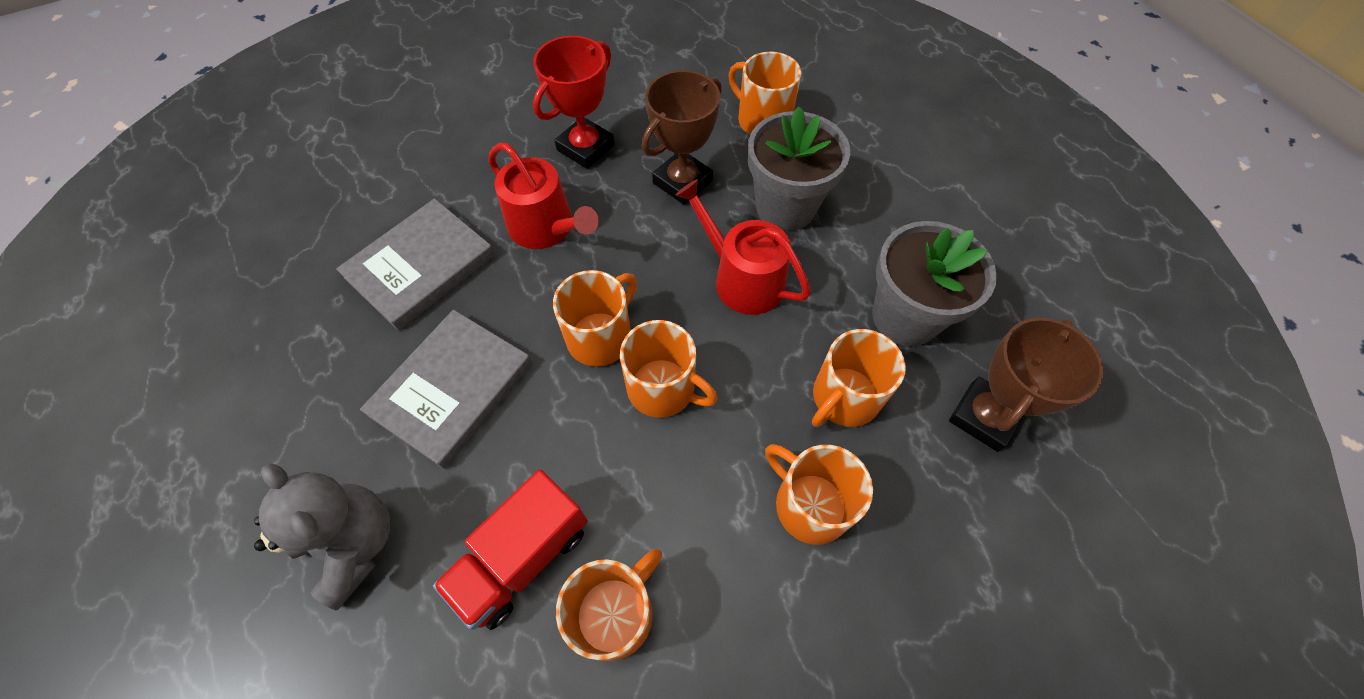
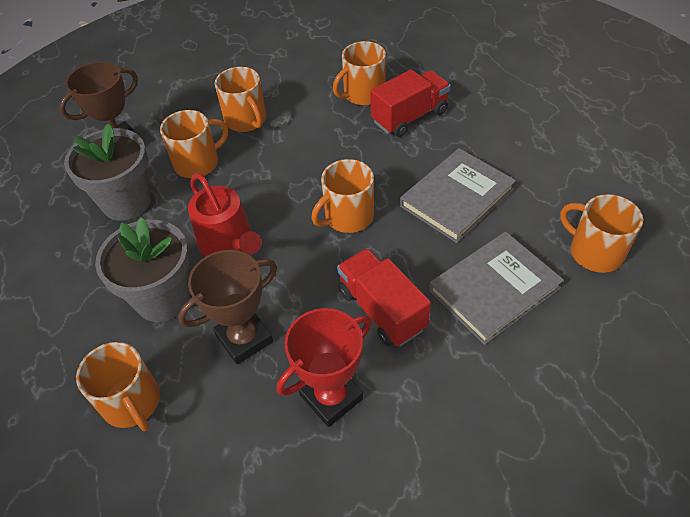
camera: 165 degrees left, 10 degrees down
grey teddy bear [254,463,391,610] -> none
red watering can [488,143,599,249] -> red truck [337,248,431,346]
orange mug [620,320,718,418] -> orange mug moved to [560,194,643,273]

